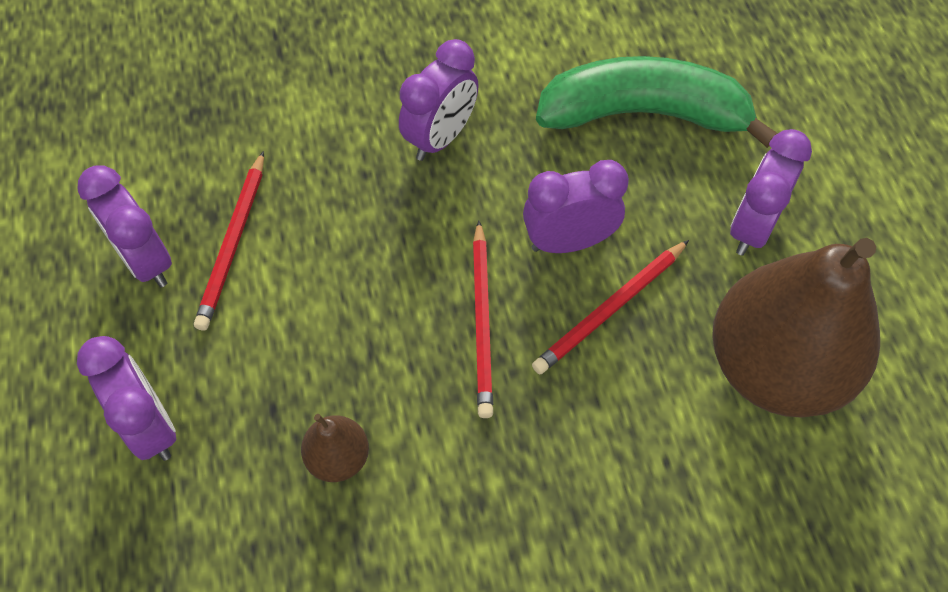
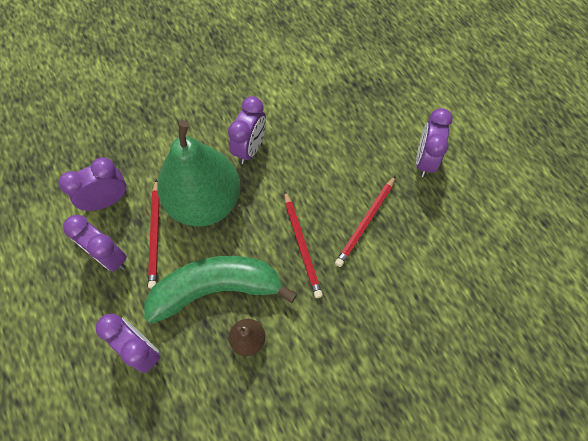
camera: 15 degrees left, 5 degrees up
purple clock [523,160,629,253] -> purple clock moved to [59,157,127,211]
green banana [536,56,778,148] -> green banana moved to [145,256,297,324]
brown pear [712,238,880,417] -> none
none -> green pear [157,120,240,226]

